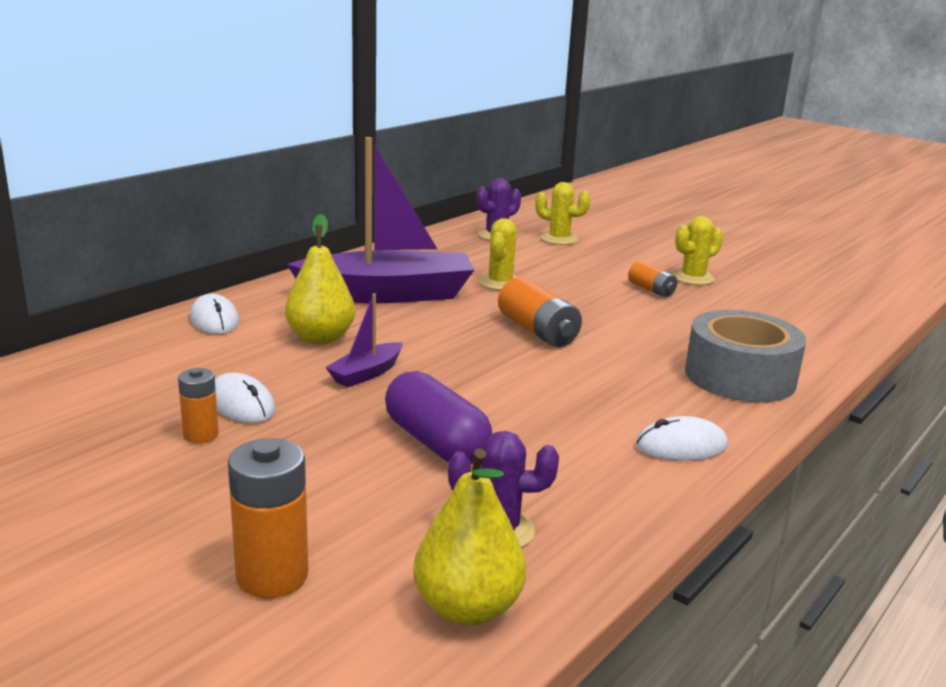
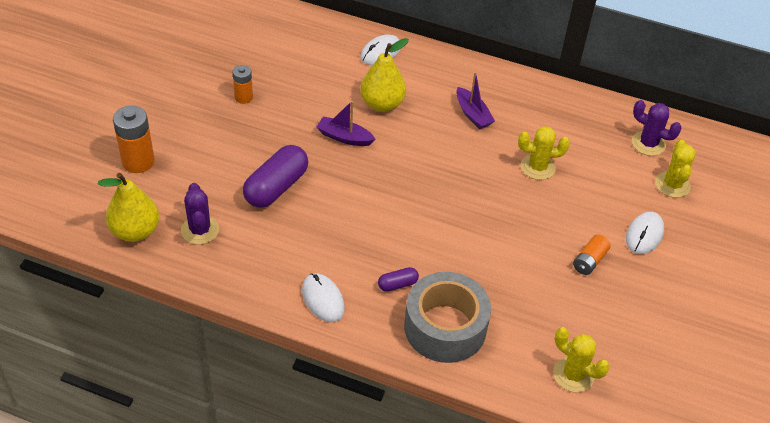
camera: 70 degrees right, 25 degrees up
white mouse [215,373,276,423] -> white mouse moved to [626,212,664,254]
purple boat [287,137,474,303] -> purple boat [456,72,495,129], size x0.44
orange battery [498,277,582,347] -> none
yellow cactus [673,216,723,285] -> yellow cactus moved to [553,327,610,392]
none -> purple capsule [378,267,419,292]

